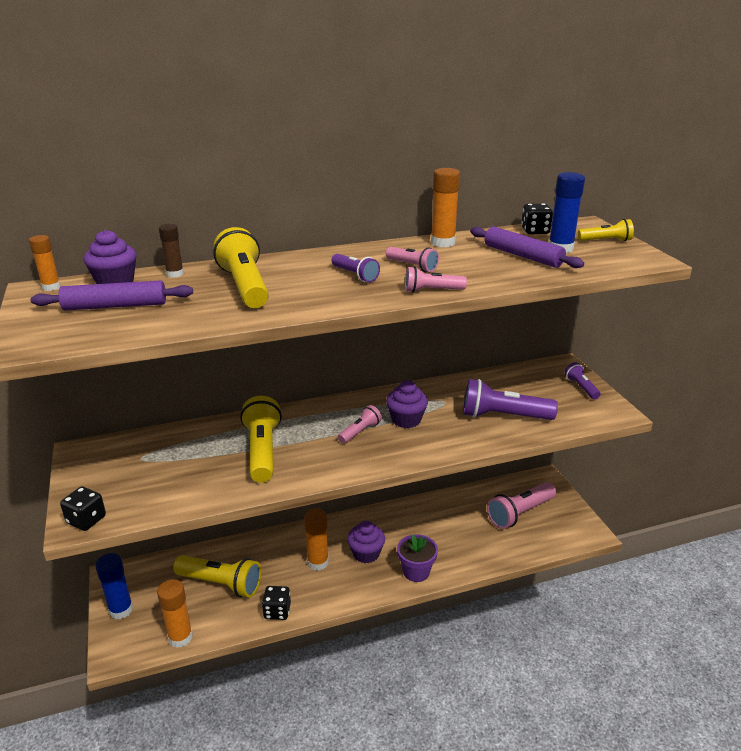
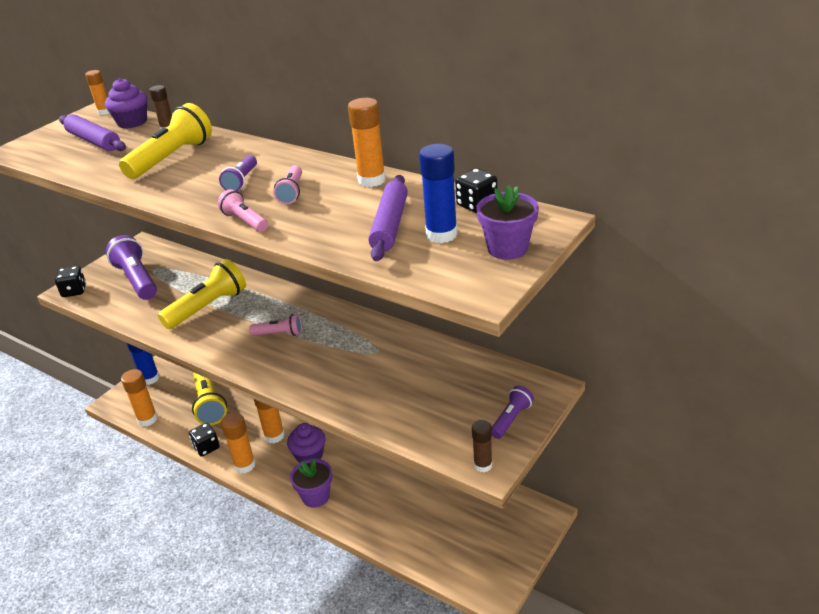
camera: 55 degrees right, 5 degrees up
purple cupcake [386,380,428,428] -> none
purple flashlight [463,379,558,420] -> purple flashlight moved to [106,235,157,300]
pink flashlight [487,482,556,529] -> none
yellow flashlight [578,219,634,242] -> purple flower pot [476,185,539,260]
none -> orange glue stick [221,413,256,473]
none -> brown glue stick [472,420,493,472]

